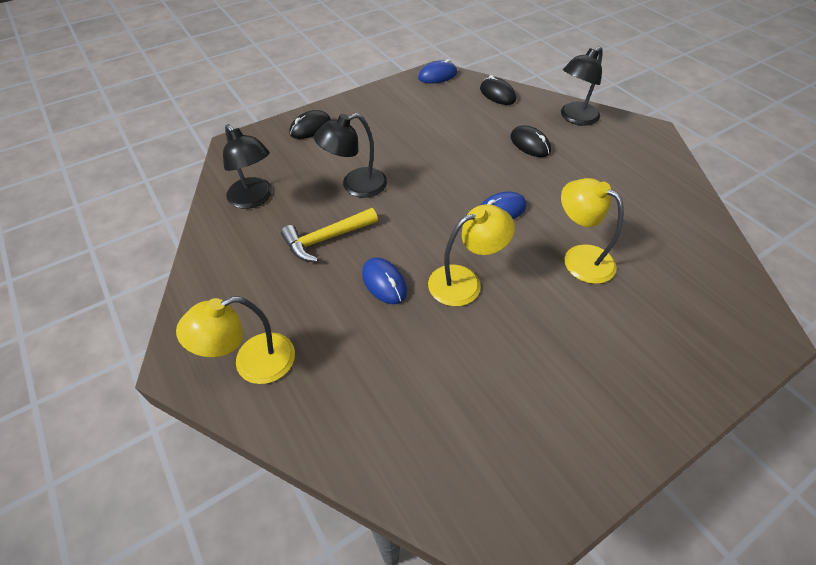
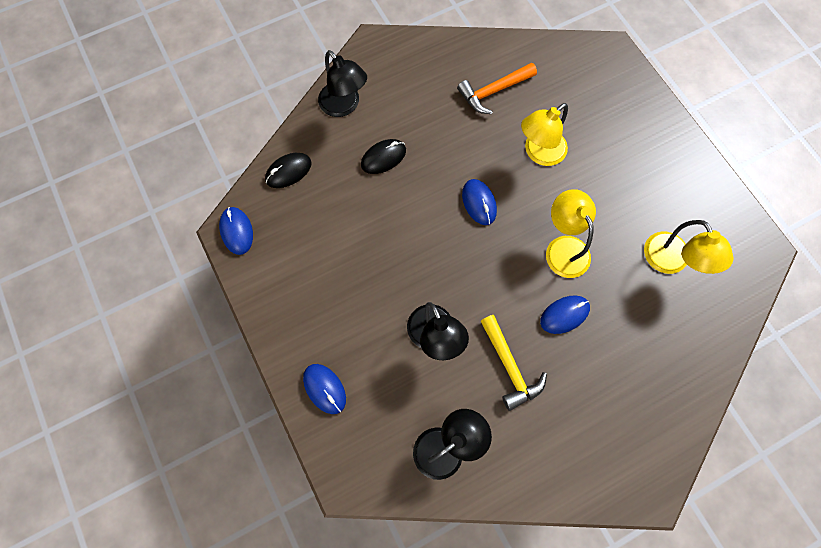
camera: 85 degrees left, 20 degrees up
yellow lamp [176,297,295,384] -> yellow lamp moved to [644,220,734,274]
black mouse [289,110,331,139] -> blue mouse [303,364,346,414]
none -> orange hammer [457,63,537,114]

